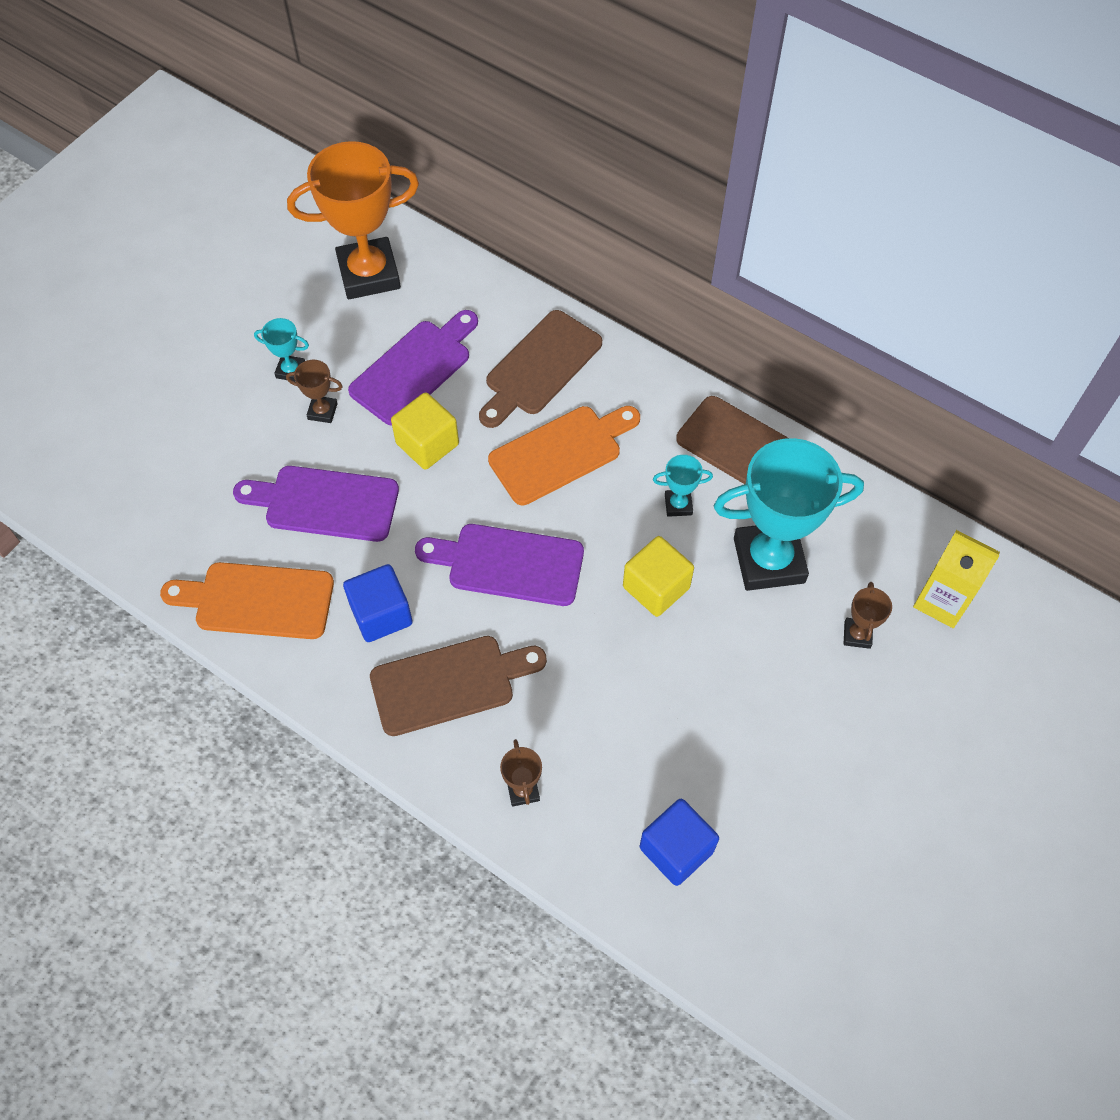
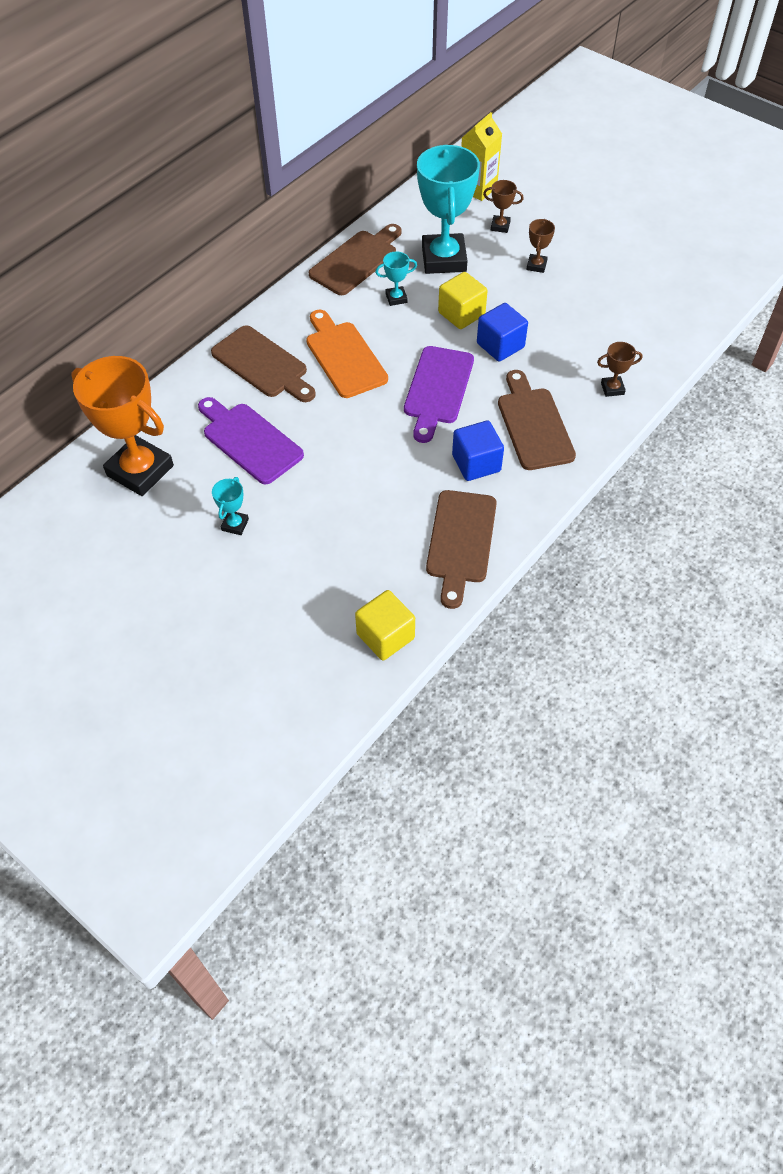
camera: 85 degrees left, 5 degrees down
orange cutting board [160,562,334,639] -> brown cutting board [426,490,497,609]
purple cutting board [233,466,399,542] -> none
brown trophy [286,360,343,423] -> brown trophy moved to [526,219,555,273]
orange trophy [287,141,419,299] -> orange trophy turned 45 degrees counterclockwise [71,356,174,496]
yellow cube [391,392,459,470] -> yellow cube moved to [355,590,415,661]
blue cube [640,799,719,886] -> blue cube moved to [477,303,528,362]
turquoise trophy [653,455,713,517] -> turquoise trophy turned 75 degrees clockwise [375,252,417,306]

